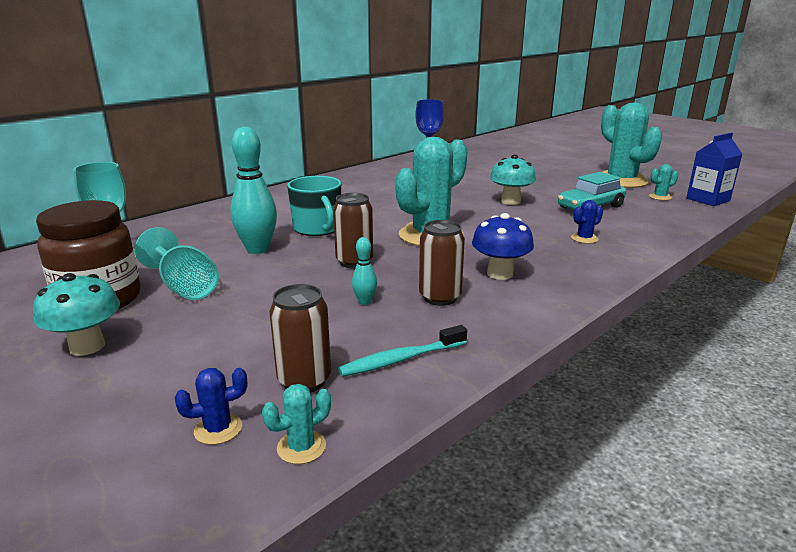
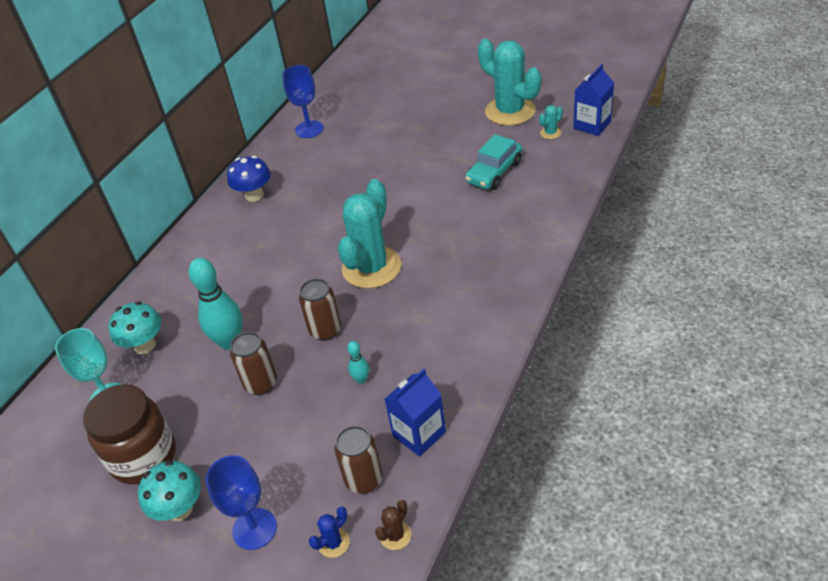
camera: 15 degrees left, 20 degrees up
turquoise goblet [135,227,219,300] -> none
turquoise cactus [262,384,331,464] -> brown cactus [375,500,411,550]
turquoise mug [287,176,341,236] -> none
turquoise toothbrush [338,325,467,377] -> blue carton [385,369,446,457]
brown can [419,220,465,306] -> brown can moved to [230,332,277,395]
blue mushroom [472,213,534,280] -> blue mushroom moved to [227,156,271,202]
turquoise mushroom [490,155,536,205] -> turquoise mushroom moved to [108,301,161,354]
blue cactus [571,200,603,244] -> none
none -> blue goblet [205,455,277,550]

